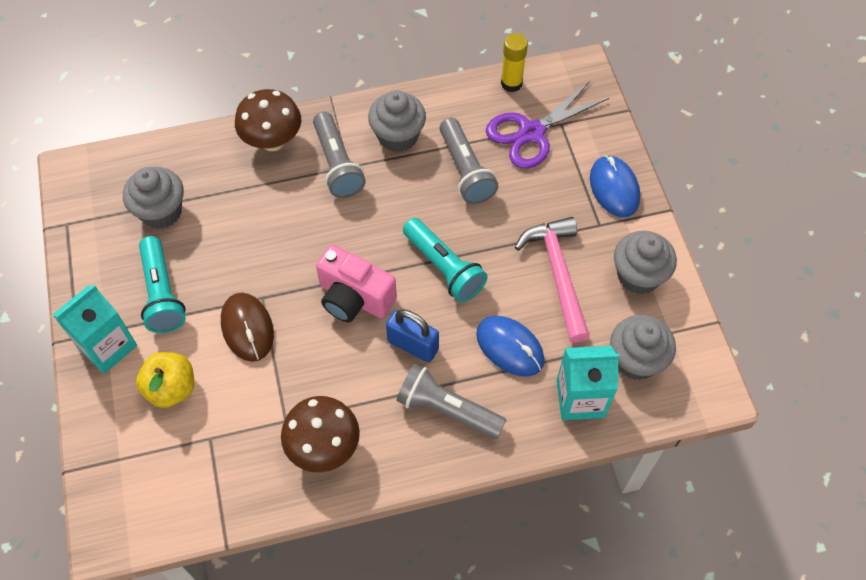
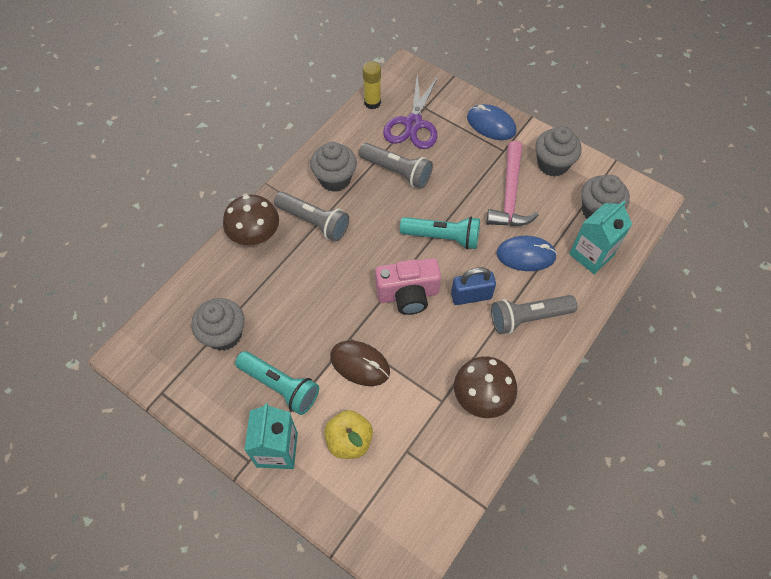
camera: 40 degrees left, 0 degrees up
pink hammer [515,217,590,343] -> pink hammer turned 120 degrees counterclockwise [486,141,539,226]

